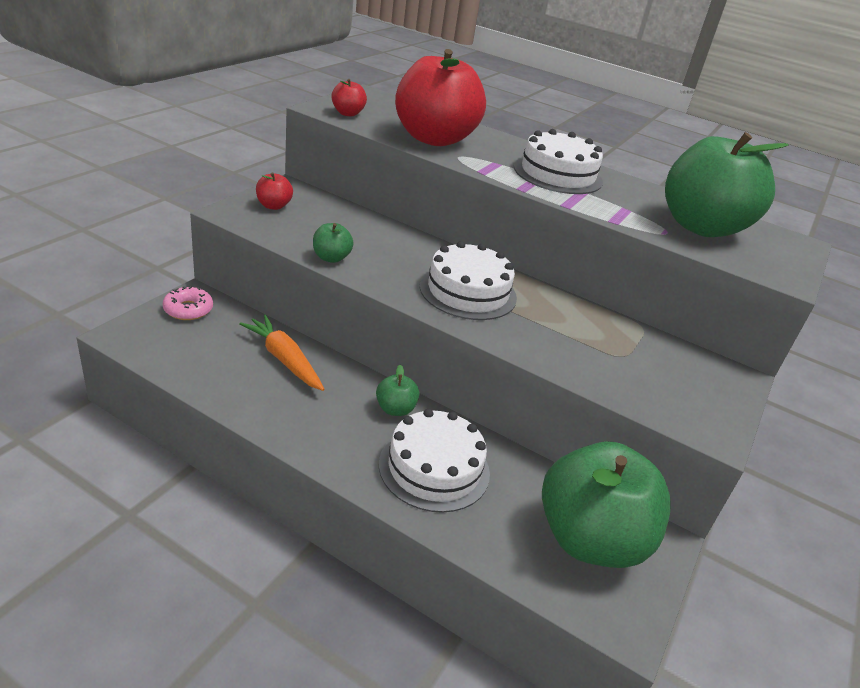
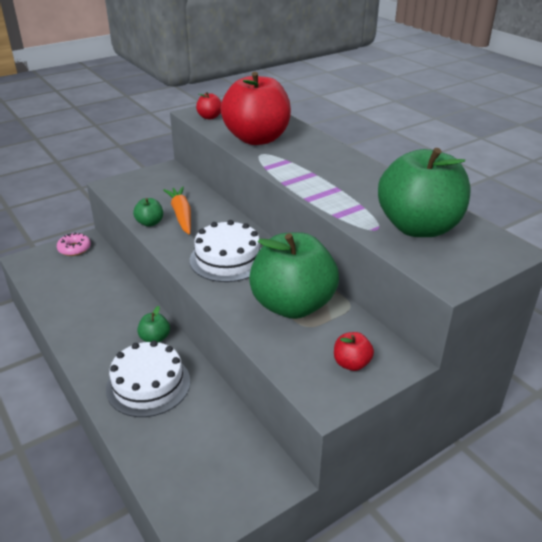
camera: 30 degrees right, 0 degrees up
orange carrot [239,315,325,391] -> orange carrot moved to [163,186,191,234]
red apple [256,172,293,210] -> red apple moved to [334,332,374,371]
white cake [514,129,603,194] -> none
green apple [542,441,671,568] -> green apple moved to [249,232,339,319]

